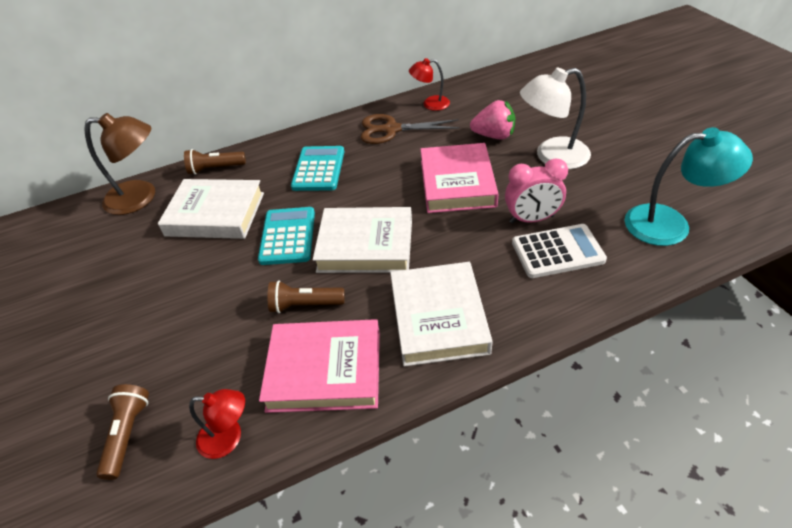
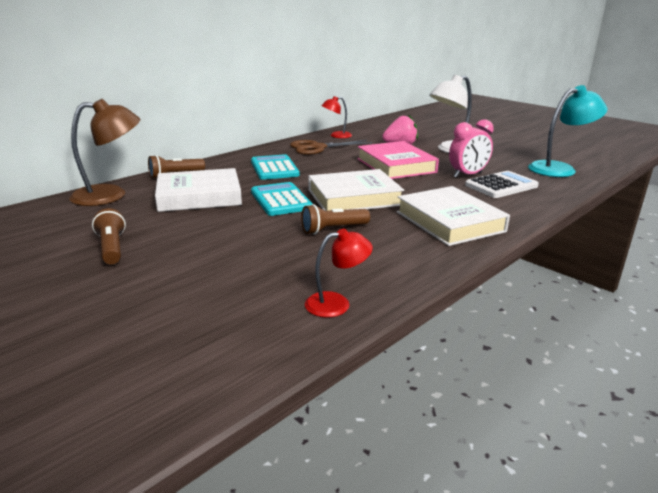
camera: 25 degrees left, 20 degrees down
brown flashlight [96,384,149,480] -> brown flashlight moved to [92,208,126,264]
pink book [259,319,380,413] -> none

